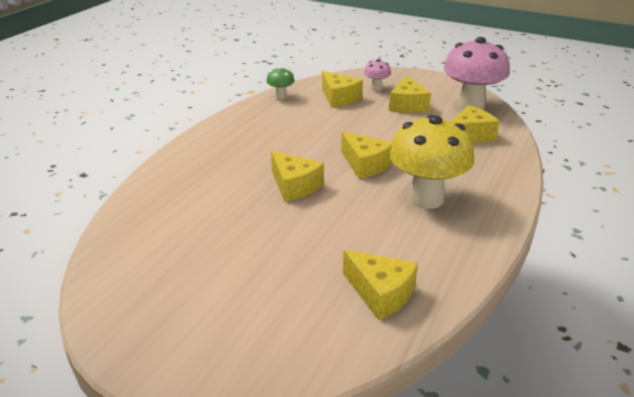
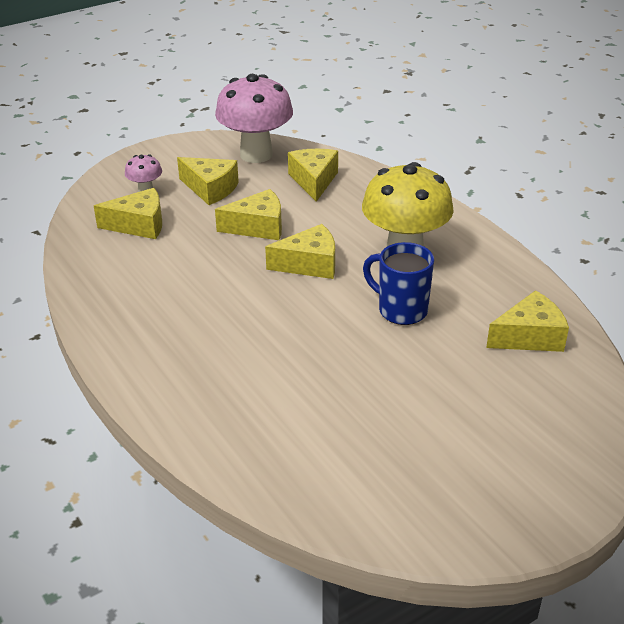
camera: 60 degrees left, 5 degrees up
green mushroom [266,67,295,99] -> none
yellow cheese [271,151,324,202] -> yellow cheese moved to [215,189,282,240]
none -> blue mug [363,242,434,325]

